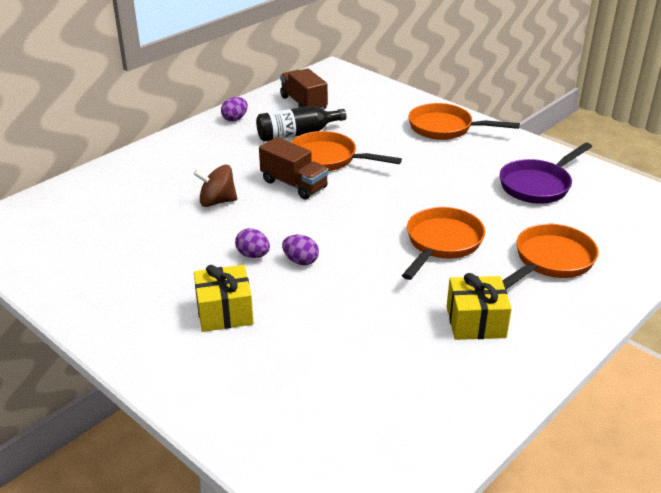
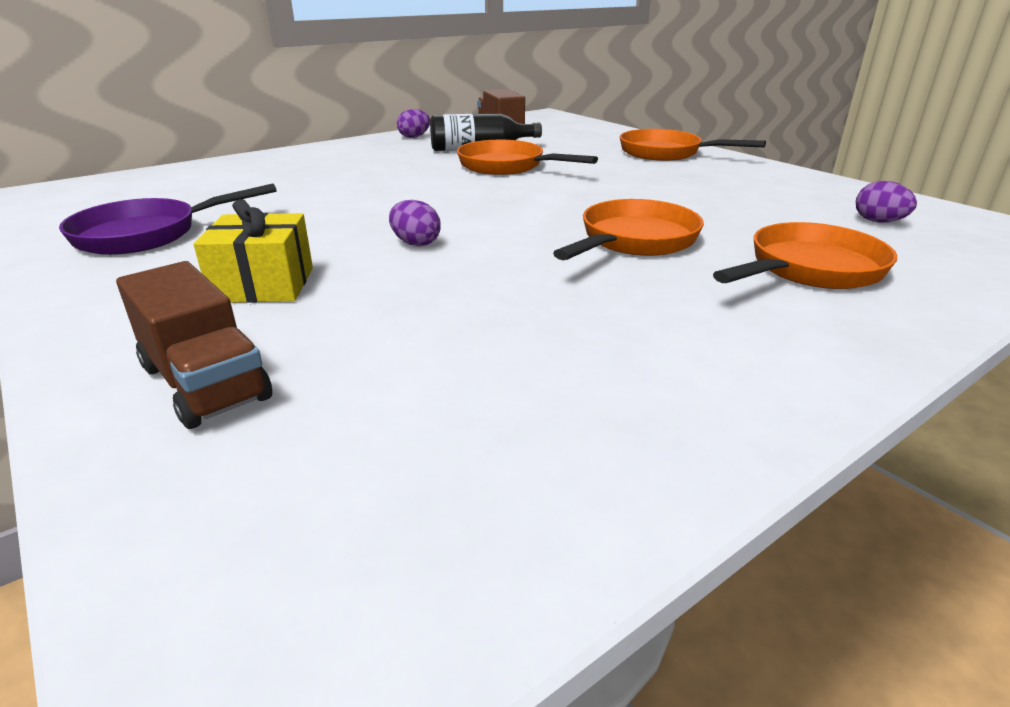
camera: 10 degrees right, 5 degrees down
brown spinning top [194,165,237,207] -> none
purple egg [235,228,270,258] -> purple egg moved to [856,181,917,223]
brown truck [259,137,329,199] -> brown truck moved to [116,261,272,429]
yellow gift [447,273,512,340] -> none
purple pan [500,142,592,204] -> purple pan moved to [59,183,277,255]

